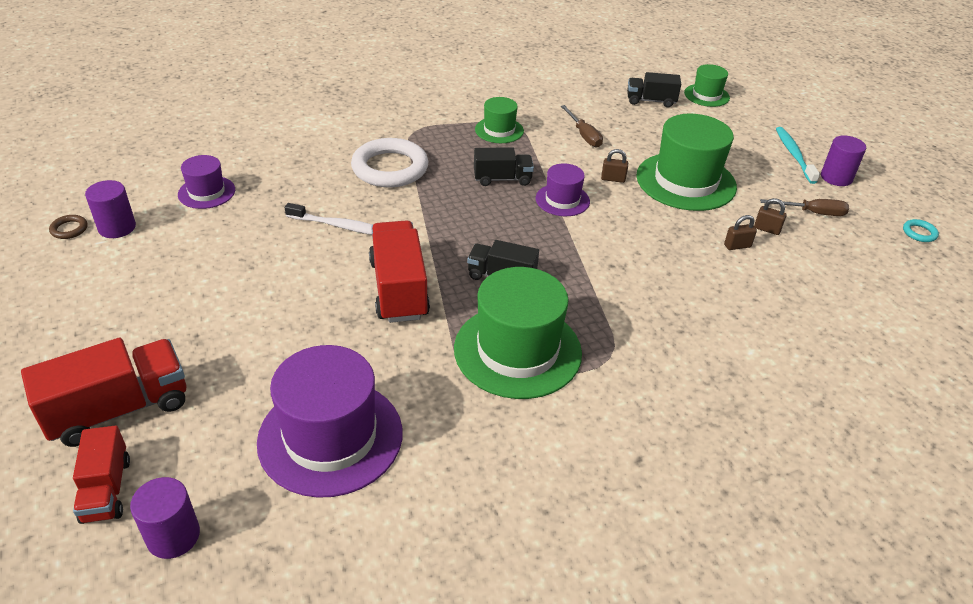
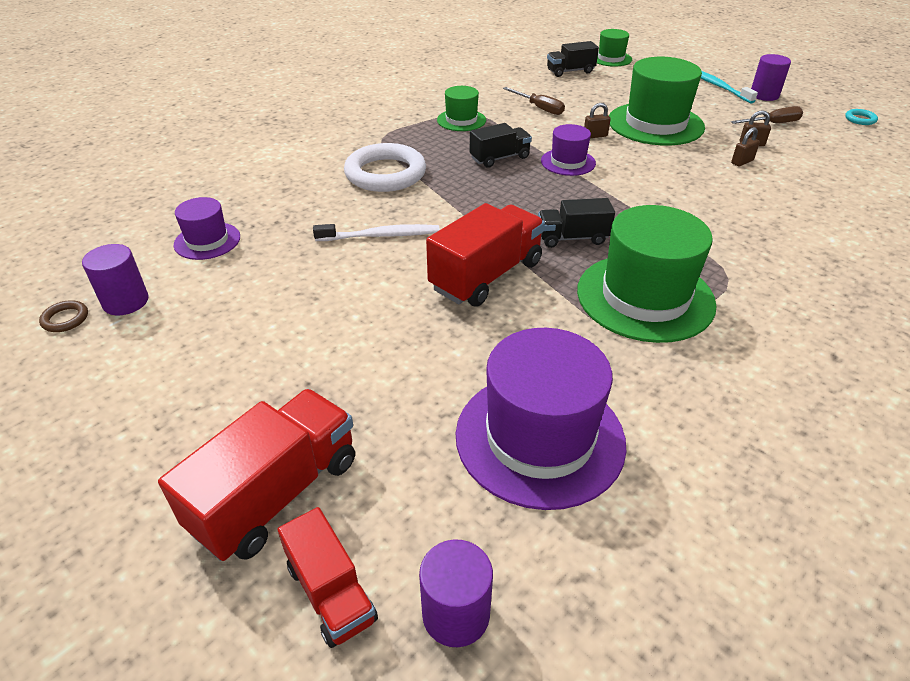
camera: 20 degrees left, 0 degrees up
red truck [369,220,430,323] -> red truck turned 75 degrees clockwise [426,203,545,307]

